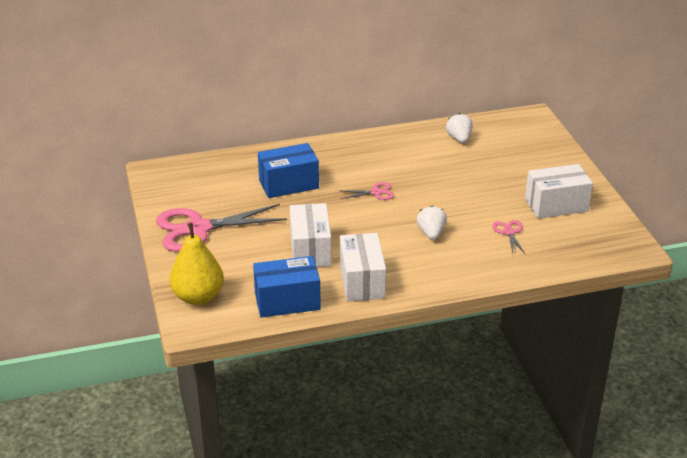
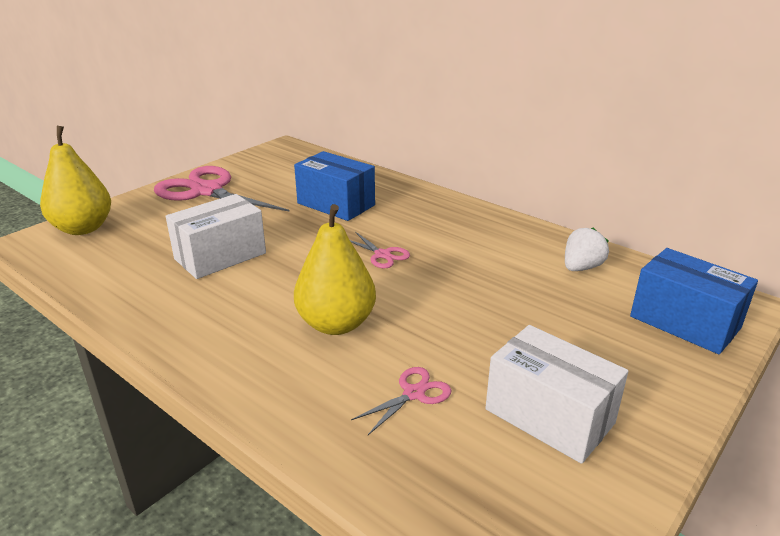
camera: 55 degrees right, 5 degrees down
blue box [253,256,321,318] -> blue box moved to [630,248,758,354]
white box [340,233,386,301] -> none
white strawberry [417,206,447,240] -> yellow pear [294,204,376,335]

